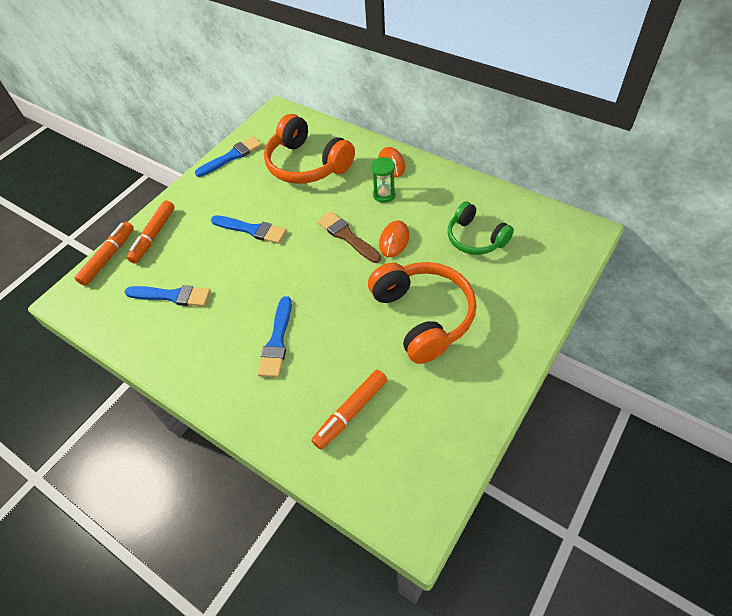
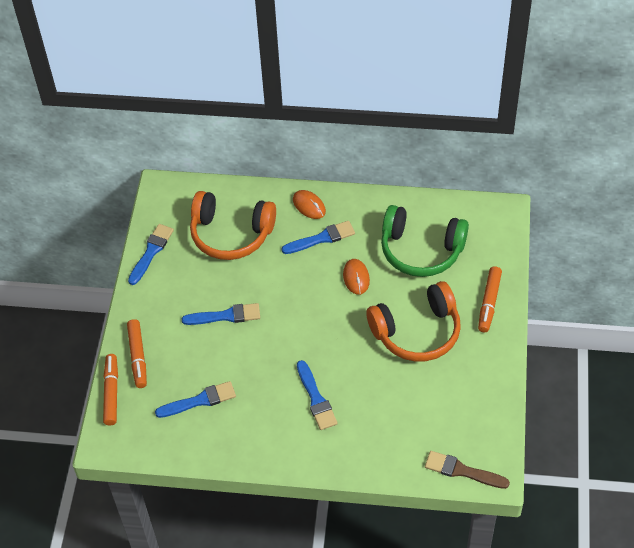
camera: 30 degrees left, 0 degrees up
orange marker [311,370,388,449] -> orange marker moved to [478,266,502,332]
brown brush [317,211,381,263] -> brown brush moved to [425,451,510,489]
orange headphones [368,262,477,364] -> orange headphones turned 120 degrees clockwise [366,281,461,361]
green hourglass [371,157,396,203] -> blue brush [282,221,355,254]
green headphones [448,202,514,255] -> green headphones [381,205,469,277], size x1.59

